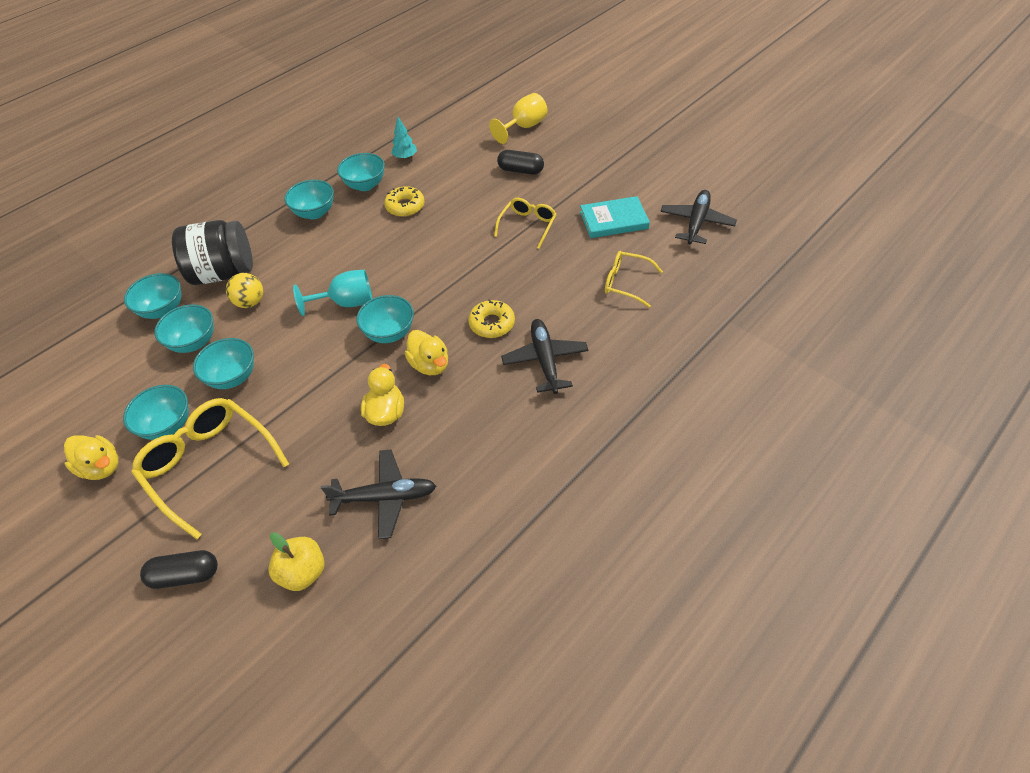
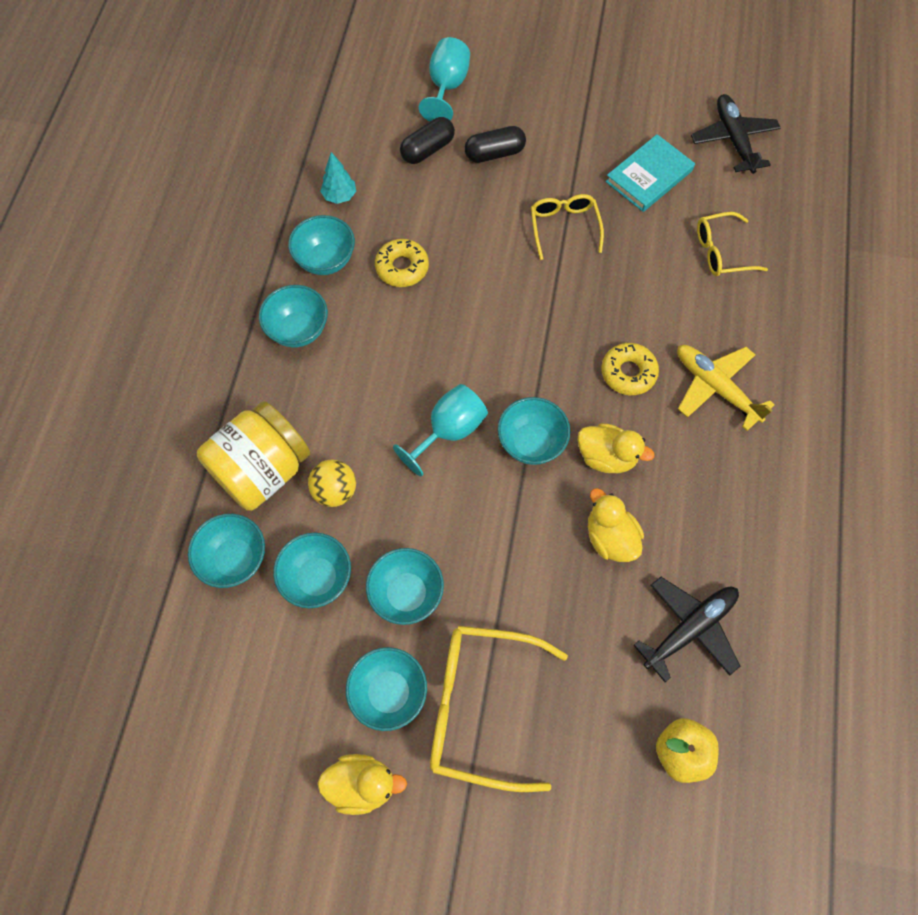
camera: 35 degrees left, 15 degrees up
black capsule [140,550,218,589] -> black capsule moved to [400,117,455,164]
black jar [172,220,253,285] -> yellow jar [197,401,310,511]
yellow goblet [489,93,548,144] -> turquoise goblet [419,37,470,121]
black plane [501,319,589,394] -> yellow plane [677,345,775,431]

